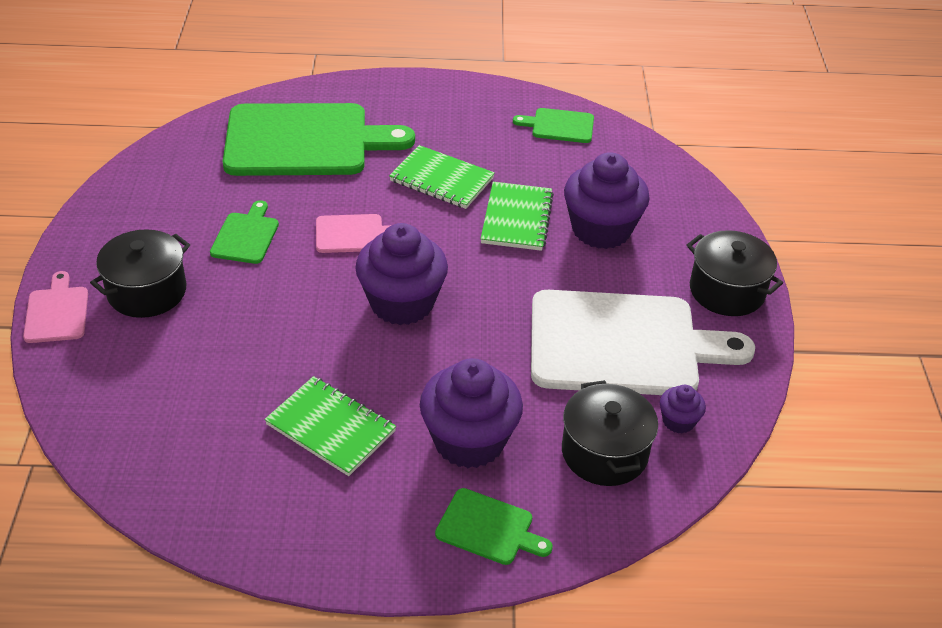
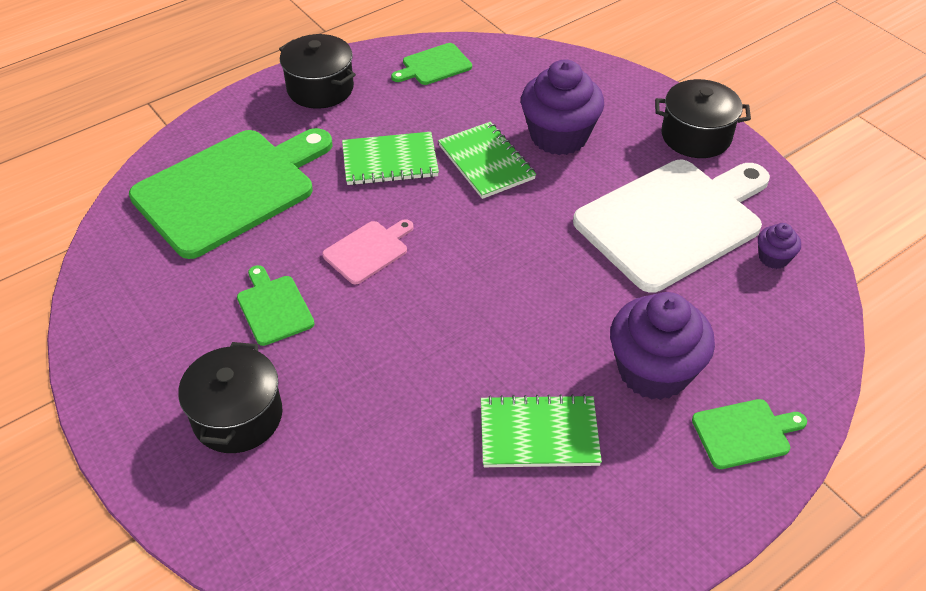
camera: 35 degrees left, 5 degrees up
pink cutting board [23,271,88,343] -> none
purple cupcake [355,223,448,325] -> none
black pot [562,380,658,486] -> black pot moved to [279,34,356,109]

